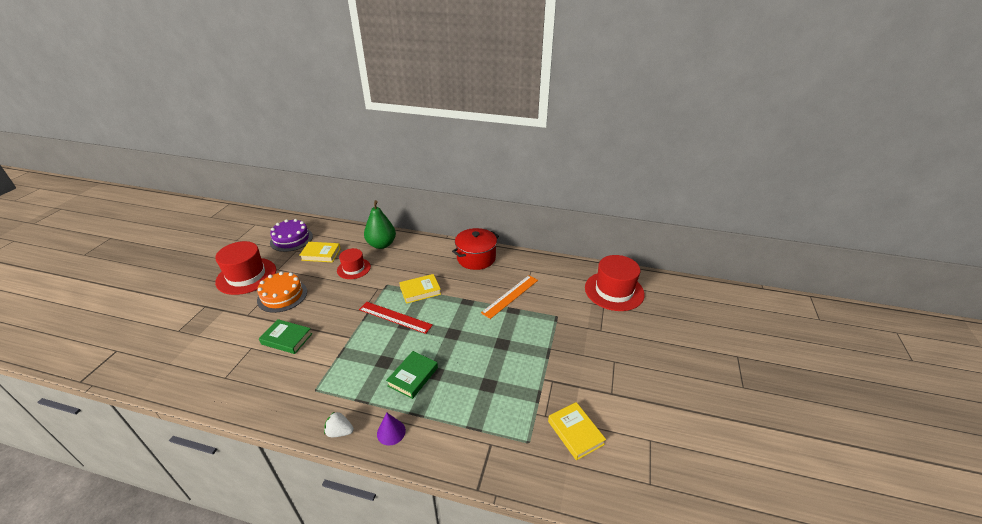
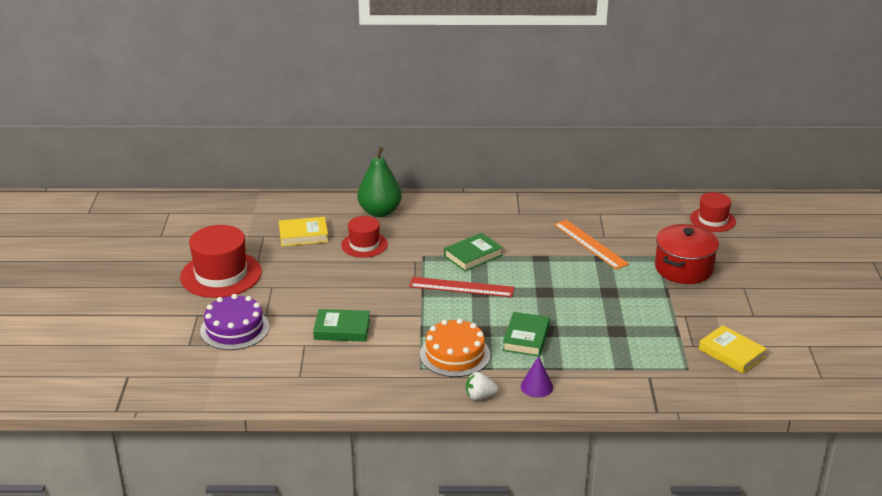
camera: 15 degrees left, 5 degrees down
orange cake [257,271,307,313] -> orange cake moved to [420,319,490,377]
purple cake [270,219,313,252] -> purple cake moved to [200,294,269,350]
yellow book [399,274,441,304] -> green book [444,233,503,271]
red pot [452,228,499,270] -> red pot moved to [655,224,719,284]
orange ruler [481,275,538,319] -> orange ruler turned 60 degrees counterclockwise [554,220,629,270]
red hat [585,255,645,311] -> red hat [690,192,736,232], size x0.60

